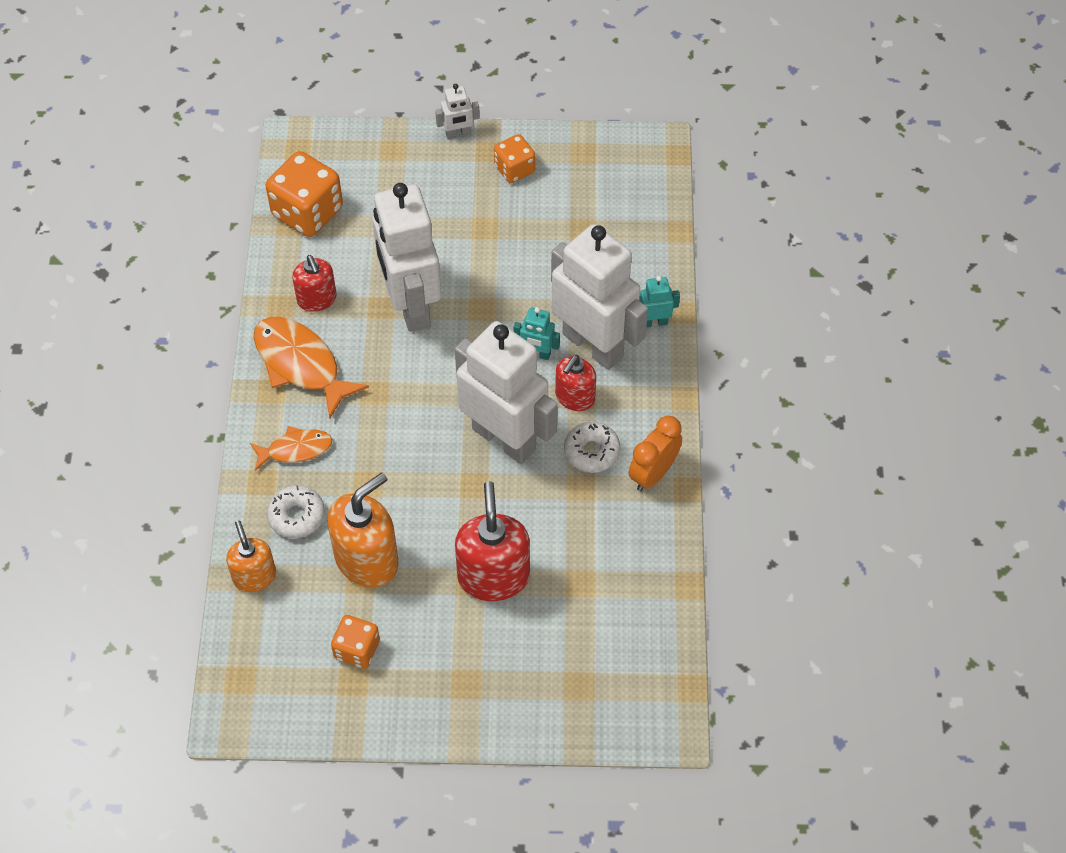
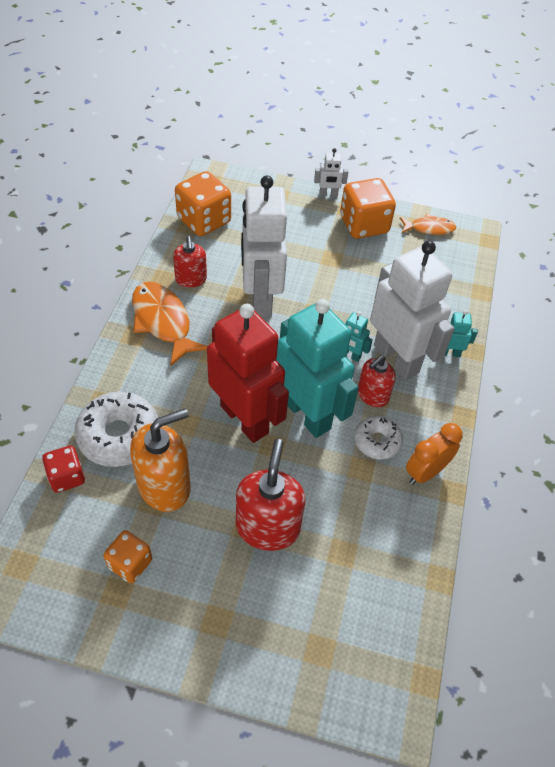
camera: 10 degrees right, 5 degrees down
orange soap dispenser [226,520,276,592] -> red dice [42,445,85,493]
orange fish [250,426,332,471] -> orange fish moved to [400,214,456,235]
white donut [267,485,325,538] -> white donut [75,391,158,467], size x1.69
white robot [455,321,558,464] -> turquoise robot [276,299,359,438]
orange dice [494,134,535,183] -> orange dice [340,178,396,239], size x1.70
none -> red robot [207,304,289,443]

